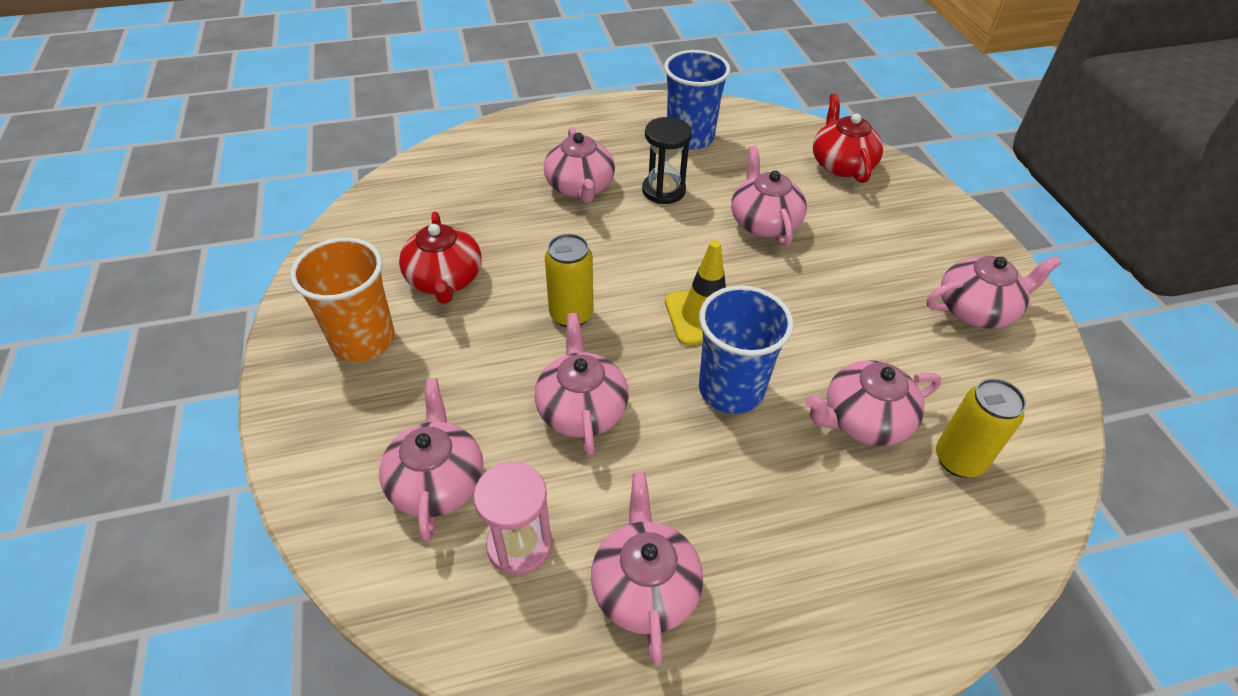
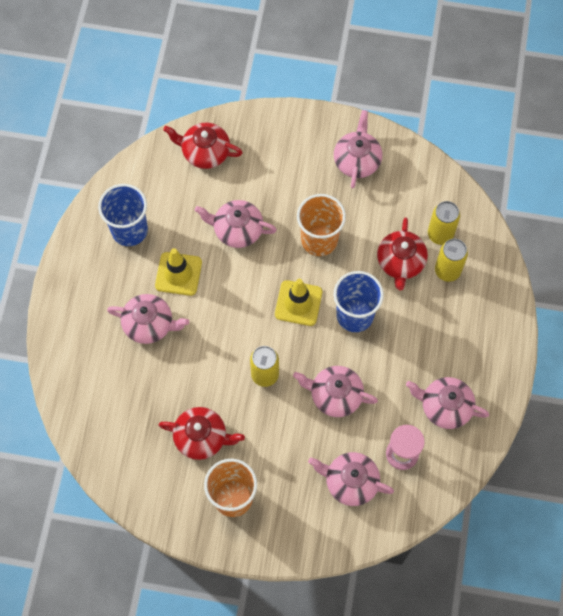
camera: 65 degrees left, 20 degrees up
black hourglass [642,117,692,204] -> yellow traffic cone [155,248,202,296]
pink teapot [805,360,941,446] -> red teapot [377,218,428,291]
none -> orange cup [297,194,346,256]
none -> yellow can [435,239,468,282]

